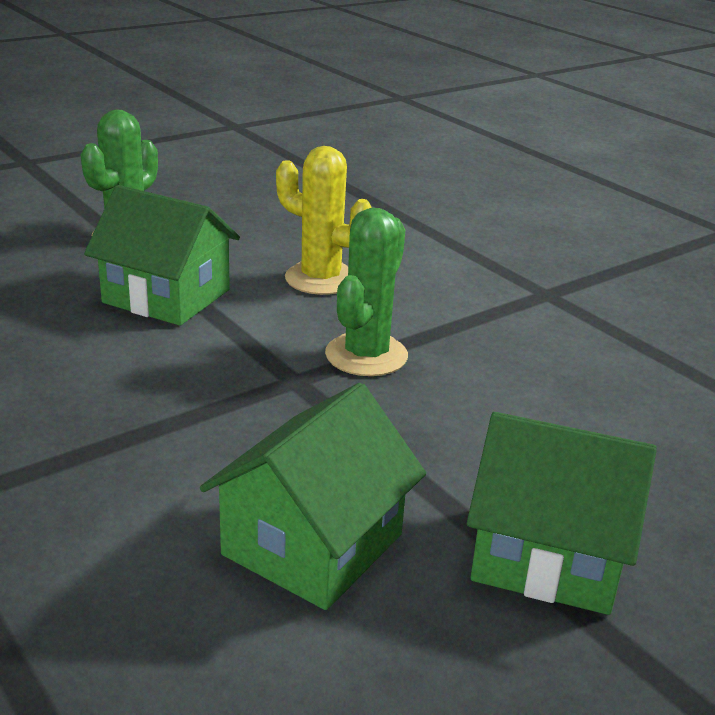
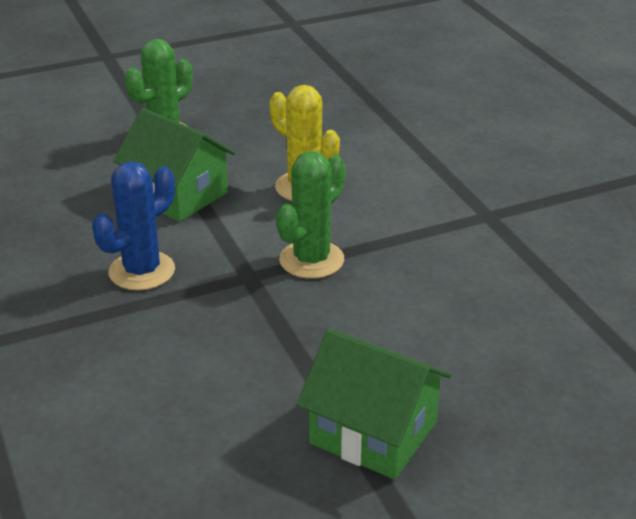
camera: 15 degrees right, 5 degrees up
green house [200,383,426,610] -> none
none -> blue cactus [92,161,175,291]

